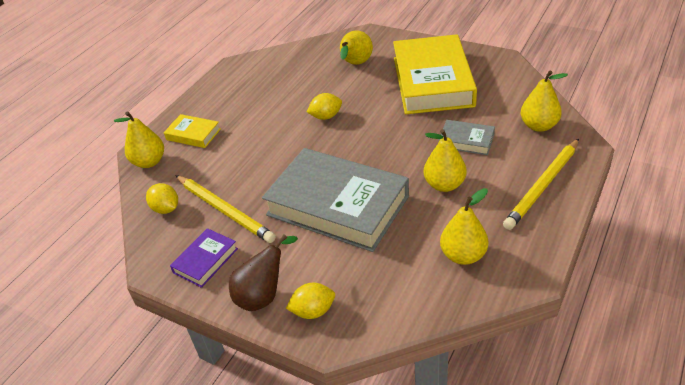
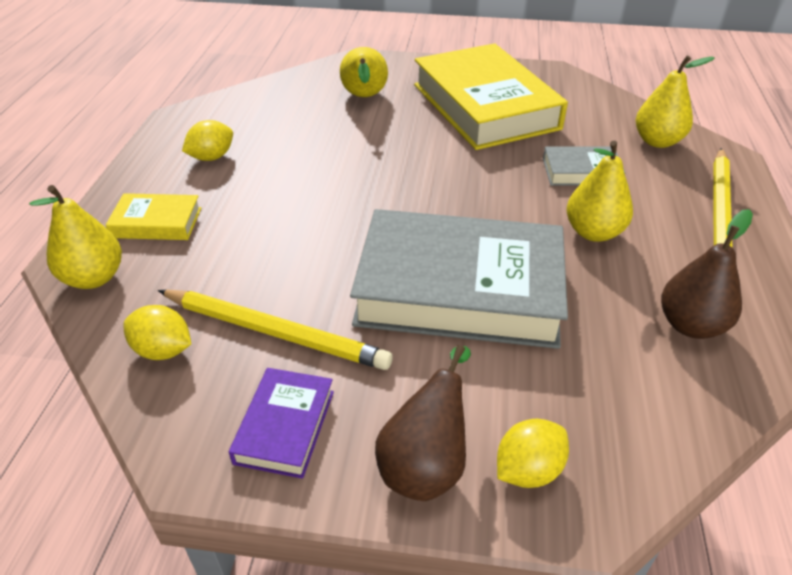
camera: 25 degrees left, 0 degrees up
yellow lemon [307,93,342,120] -> yellow lemon moved to [182,120,233,161]
yellow pear [440,188,488,265] -> brown pear [661,209,753,339]

